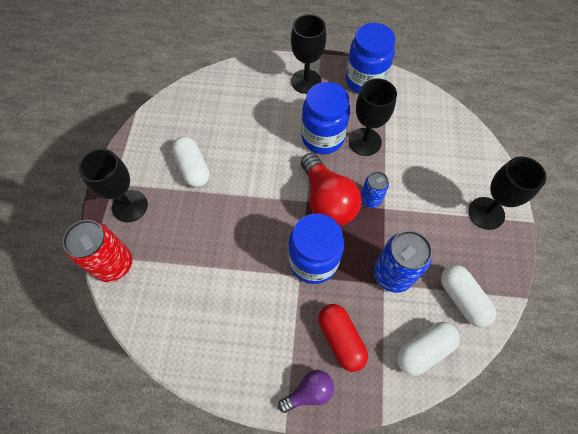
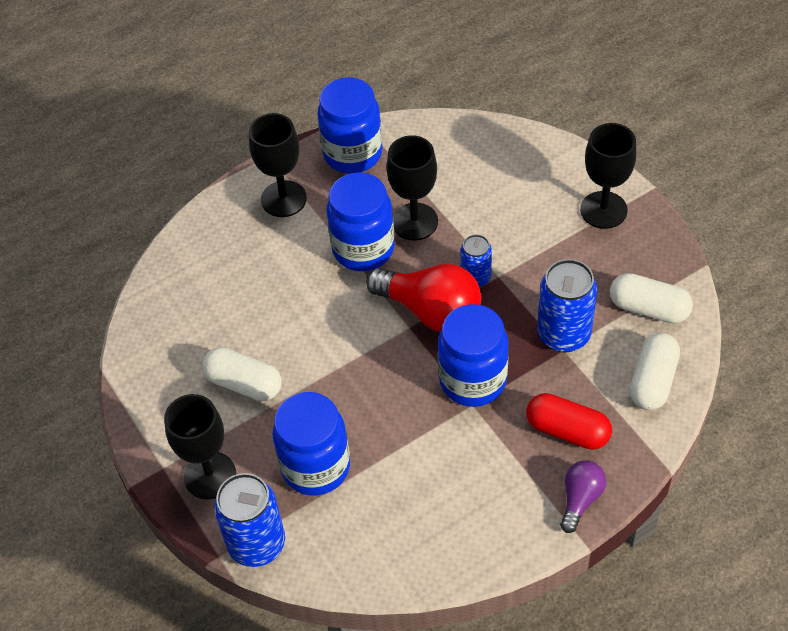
camera: 35 degrees left, 10 degrees down
red can [63,220,132,282] -> blue can [214,473,285,567]
none -> blue jar [272,392,350,496]

